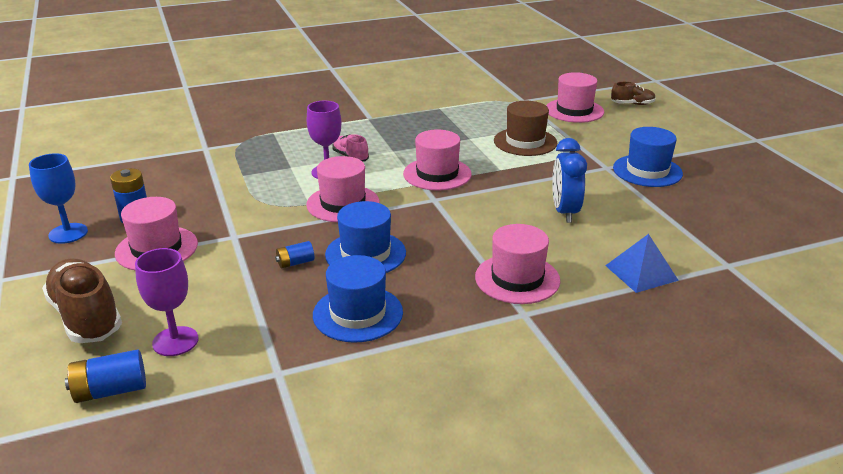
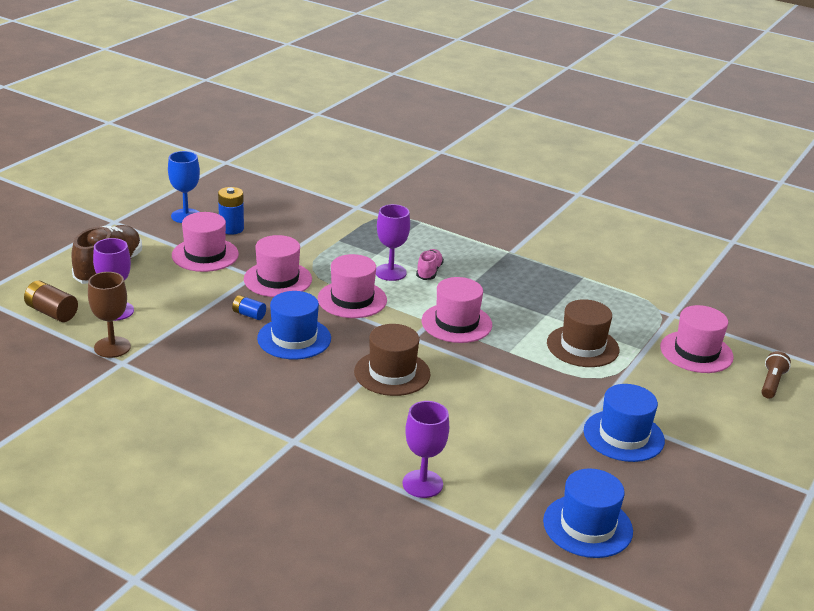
camera: 50 degrees right, 0 degrees up
blue battery [65,349,146,403] -> brown battery [24,280,78,322]
blue hat [313,255,403,343] -> blue hat moved to [543,468,633,558]
pink hat [475,224,560,304] -> pink hat moved to [244,235,312,297]
blue clock [552,138,587,223] -> none
blue pyramid [605,234,679,293] -> purple goblet [402,401,449,498]
brown shoe [611,82,656,105] -> brown flashlight [762,351,791,399]
none -> brown goblet [88,272,131,358]
none -> brown hat [354,324,430,396]

